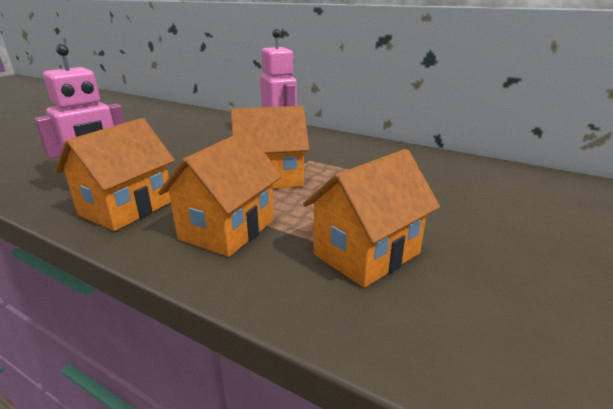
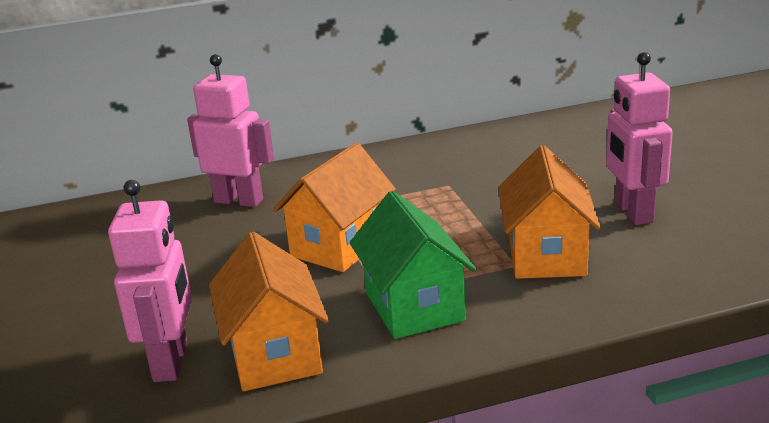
camera: 45 degrees left, 0 degrees up
orange house [158,131,282,257] -> green house [350,191,477,339]
none -> pink robot [606,52,673,225]

